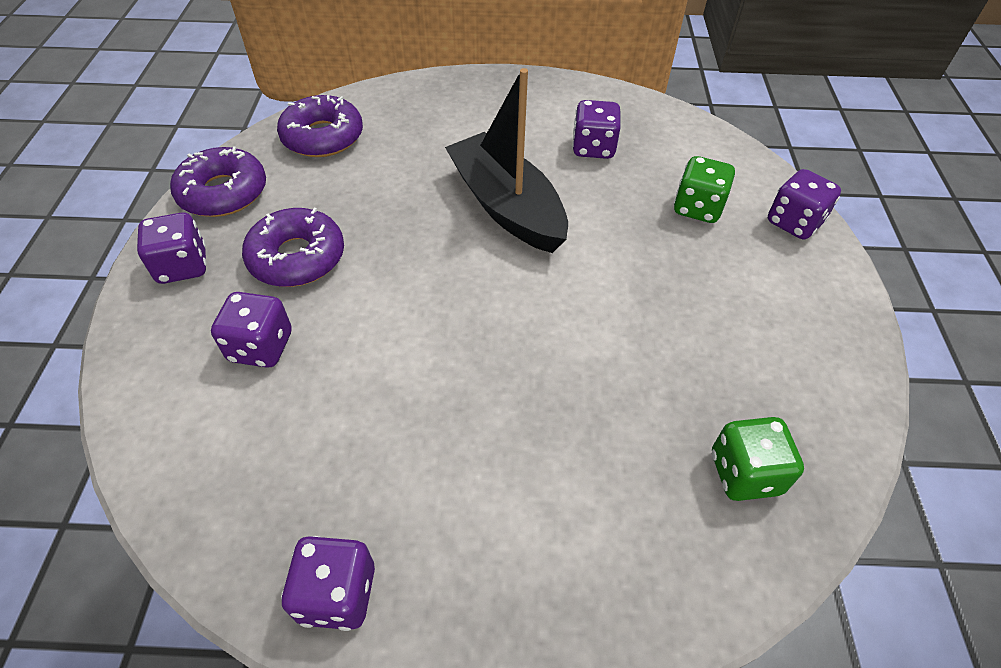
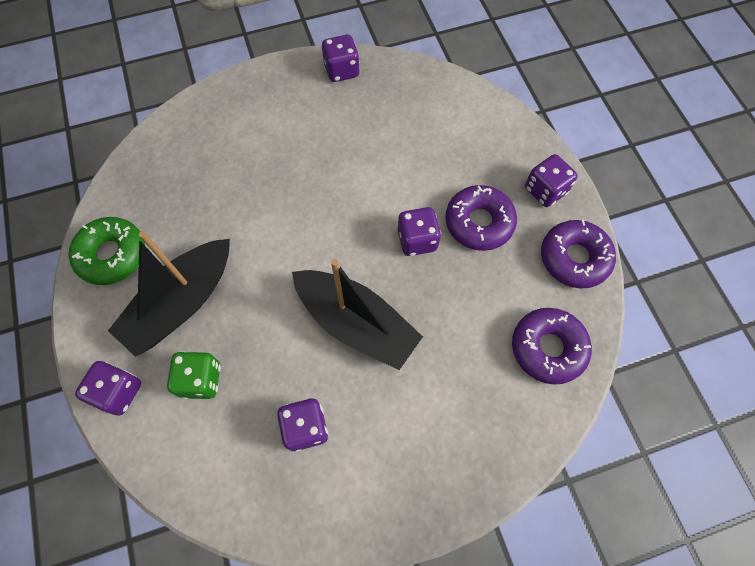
camera: 160 degrees right, 15 degrees up
purple dice [211,292,292,368] -> purple dice moved to [398,207,441,256]
green dice [712,417,804,501] -> none
none -> green donut [69,217,145,285]
none -> black boat [108,231,230,357]

